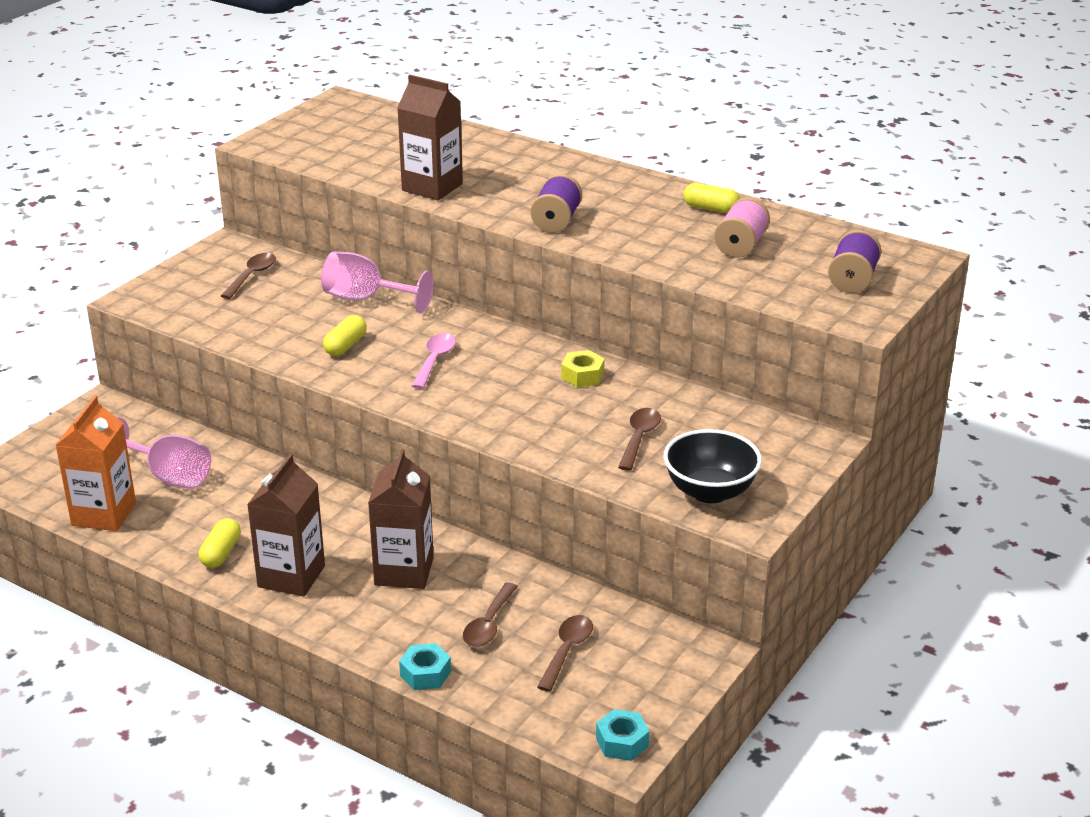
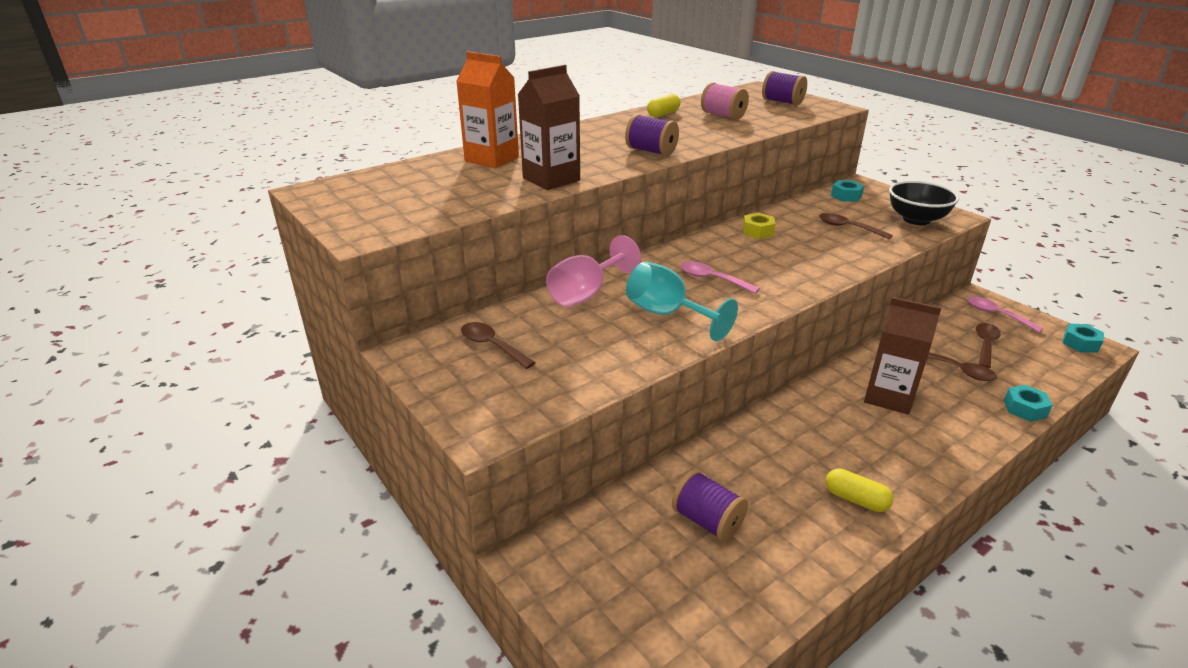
camera: 70 degrees left, 0 degrees up
orange carton [55,396,136,531] -> orange carton moved to [456,52,519,168]
pink goblet [116,417,211,489] -> purple spool [672,470,748,542]
brown carton [247,454,325,597] -> none
yellow capsule [323,315,367,356] -> turquoise goblet [626,261,738,342]
brown spoon [537,615,593,692] -> brown spoon turned 75 degrees clockwise [975,323,1001,368]
none -> turquoise nut [831,180,864,202]
none -> pink spoon [968,296,1044,333]

